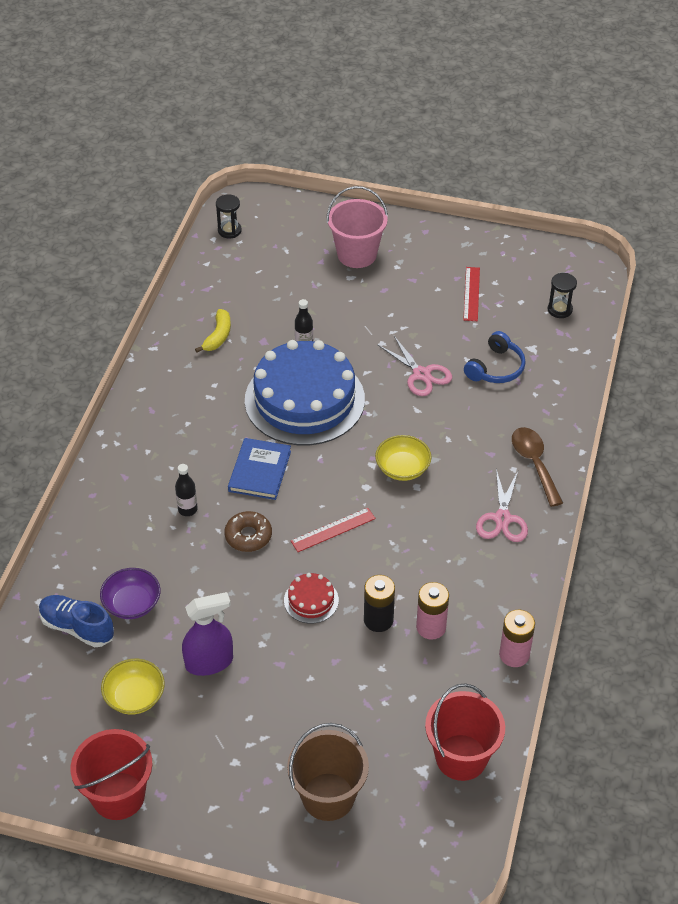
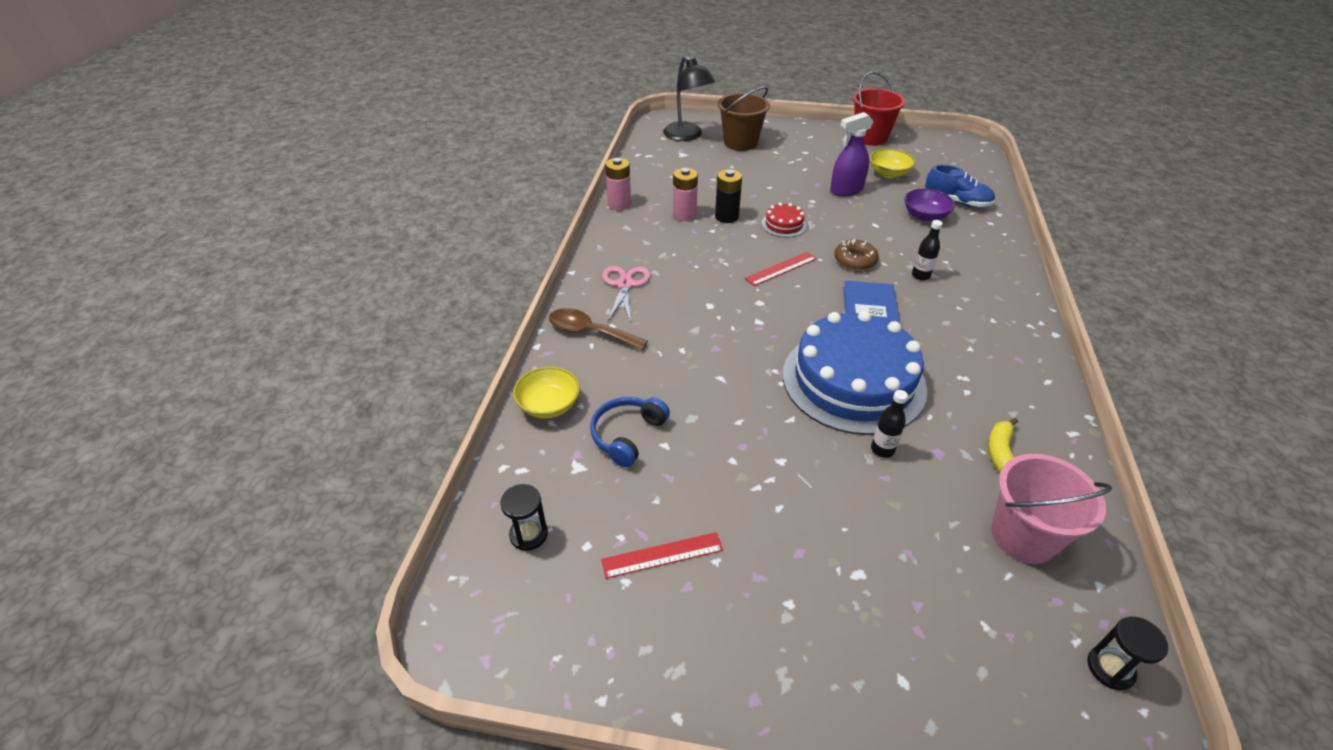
camera: 175 degrees right, 5 degrees down
pink bucket [327,186,388,268] -> pink bucket moved to [991,454,1112,564]
yellow bowl [375,435,432,481] -> yellow bowl moved to [513,367,580,419]
pink scissors [377,335,452,396] -> none
red bucket [425,684,505,781] -> none
red ruler [463,267,480,321] -> red ruler turned 75 degrees clockwise [601,532,723,579]
brown spoon [512,427,563,507] -> brown spoon turned 135 degrees clockwise [549,308,648,350]
none -> black lamp [663,56,715,141]

